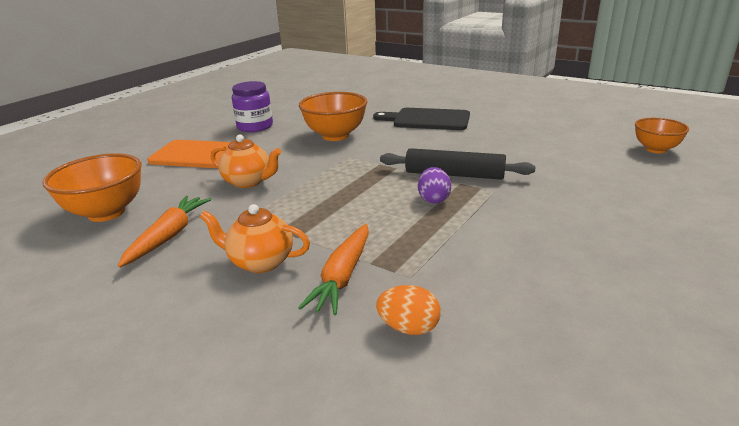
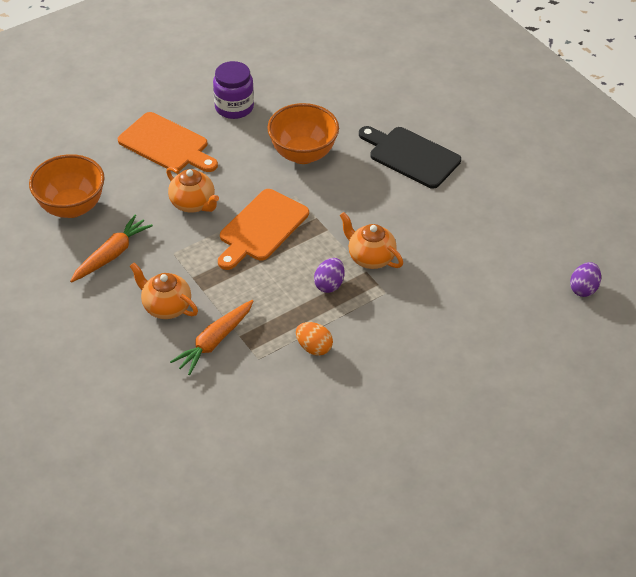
camera: 20 degrees right, 20 degrees up
orange egg [376,285,441,335] -> orange egg moved to [296,322,333,356]
black rolling pin [380,148,535,180] -> orange teapot [340,212,403,269]
orange bowl [635,118,689,153] -> purple egg [570,262,601,297]
none -> orange cutting board [218,189,309,270]

